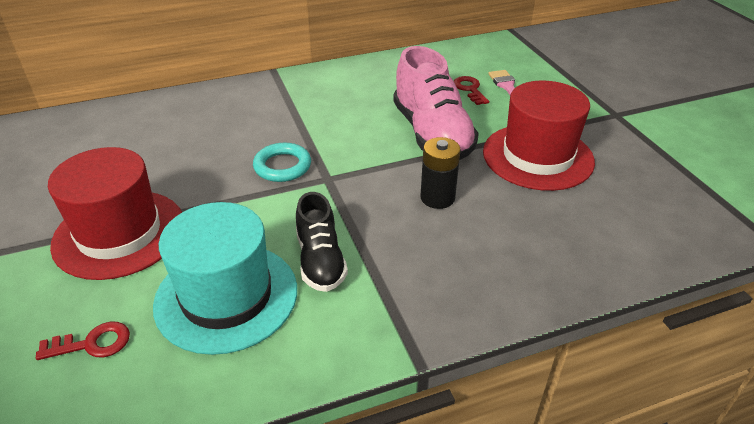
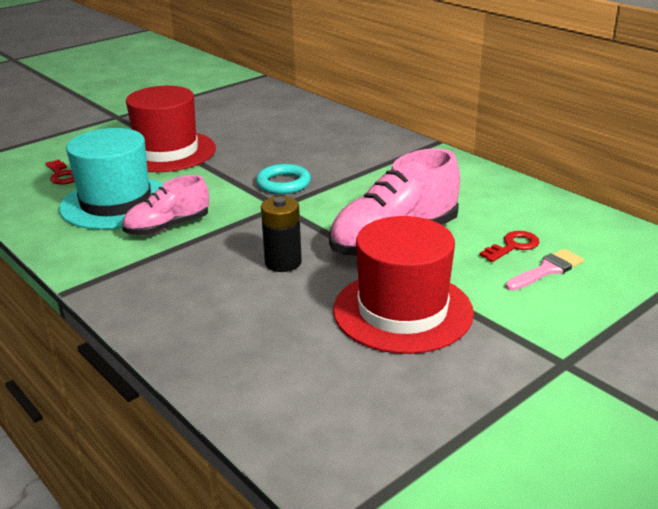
camera: 70 degrees right, 10 degrees down
black shoe [296,192,348,292] -> pink shoe [122,175,209,236]

